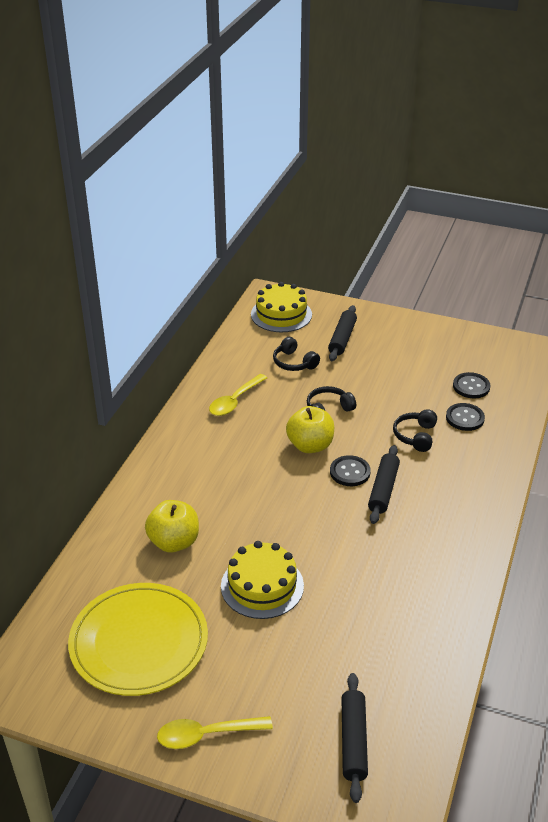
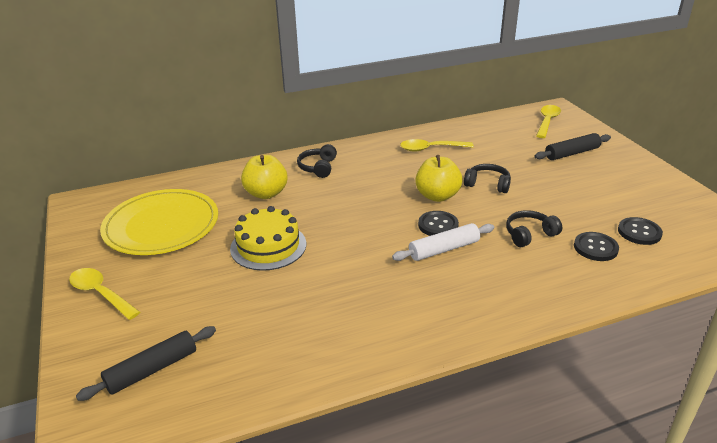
camera: 50 degrees right, 5 degrees down
yellow cake [251,282,312,332] -> yellow spoon [536,105,561,138]
black headphones [273,337,320,371] -> black headphones moved to [297,144,337,178]
black rolling pin [368,445,400,524] -> white rolling pin [392,223,494,261]

